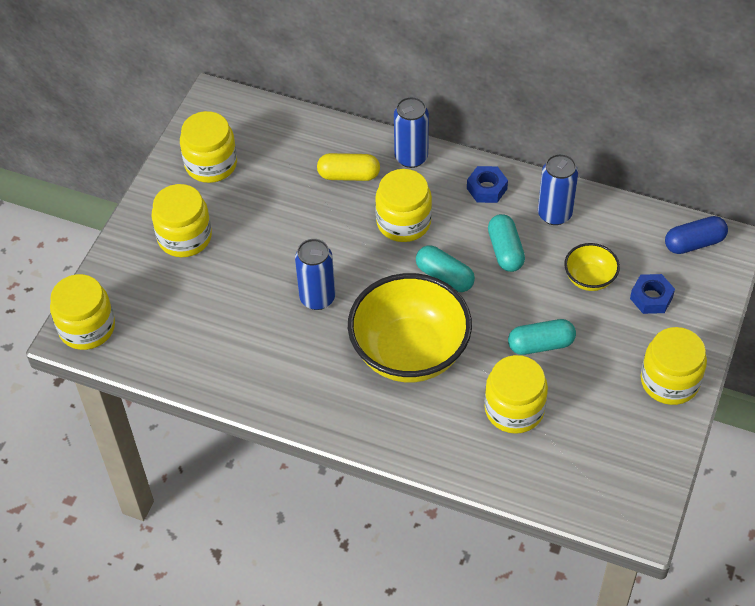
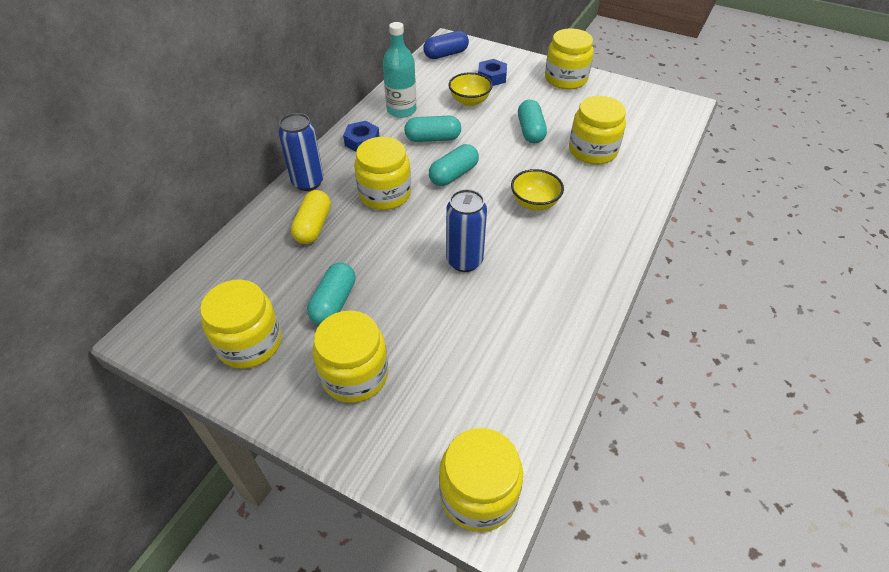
camera: 85 degrees left, 5 degrees down
yellow bowl [348,273,472,382] -> yellow bowl [511,169,564,211], size x0.47
blue can [538,154,578,225] -> turquoise bottle [383,22,417,118]
blue capsule [665,216,728,254] -> blue capsule turned 75 degrees clockwise [423,31,469,59]
none -> turquoise capsule [307,263,356,325]

